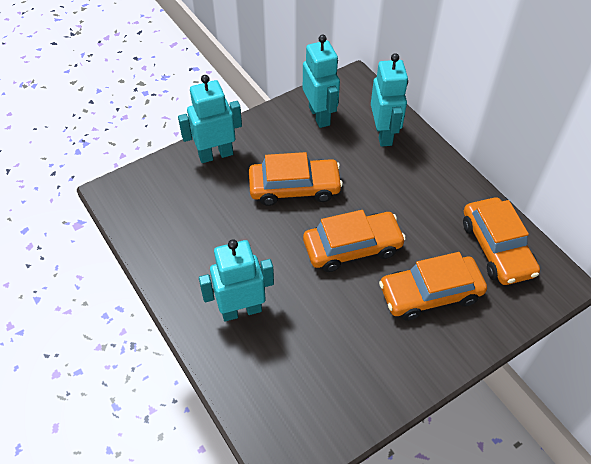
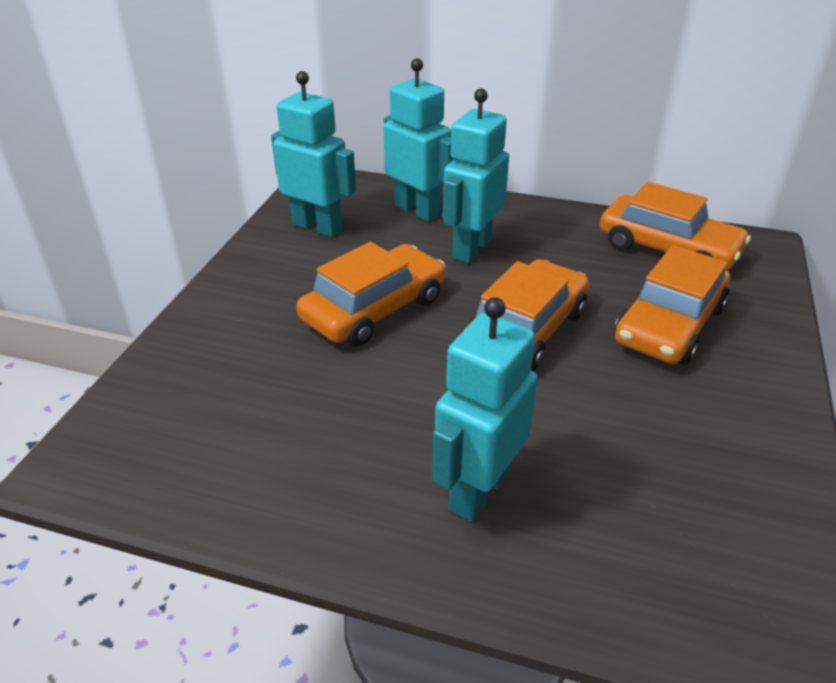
camera: 40 degrees left, 15 degrees down
turquoise robot [178,75,242,163] -> turquoise robot moved to [443,88,509,263]

